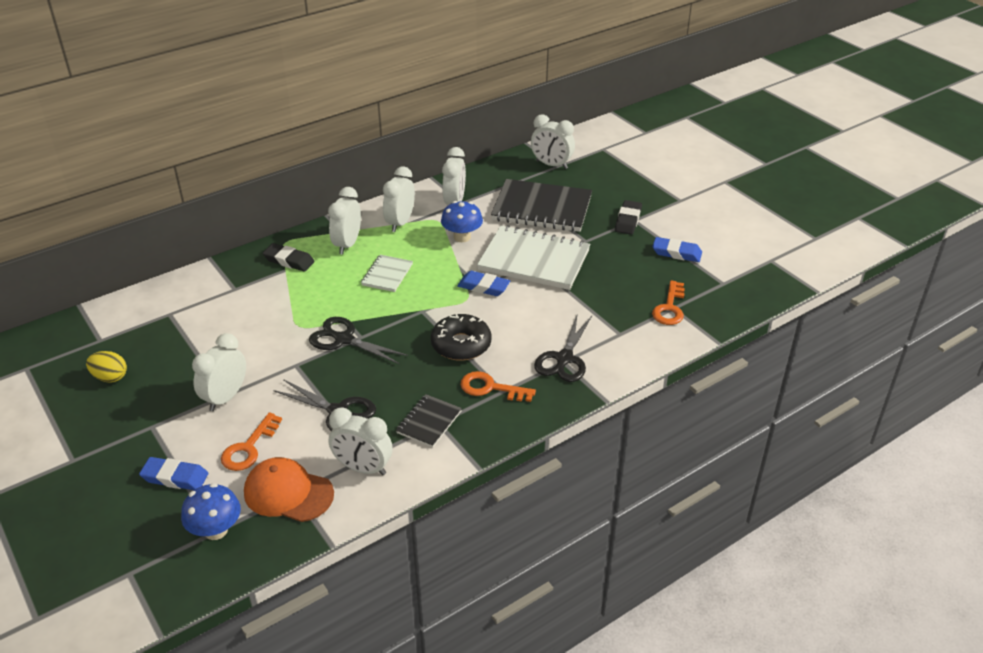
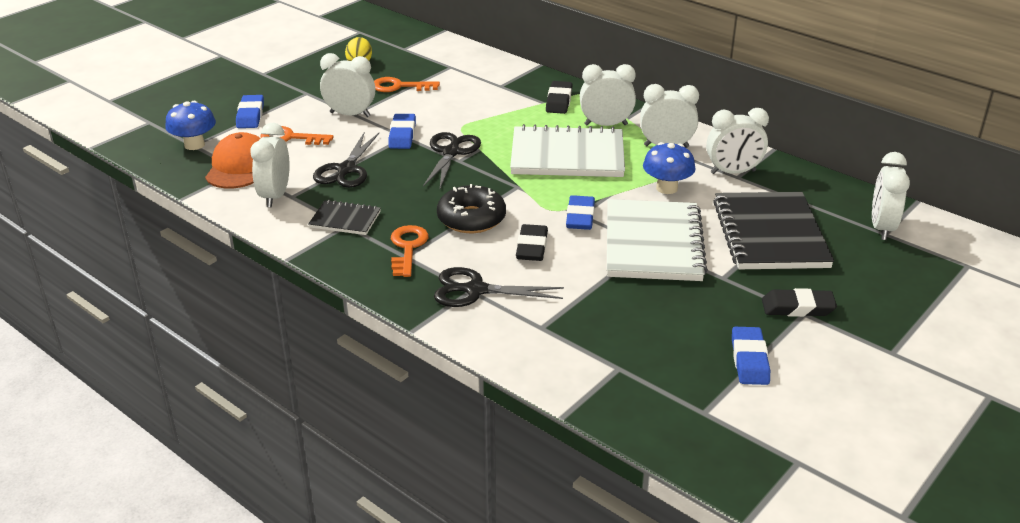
camera: 75 degrees right, 5 degrees down
white notebook [361,255,413,292] -> white notebook [510,124,625,177], size x2.01
orange key [652,280,685,325] -> orange key moved to [374,77,440,92]
none -> blue eraser [388,114,416,149]
none -> black eraser [516,224,548,261]

